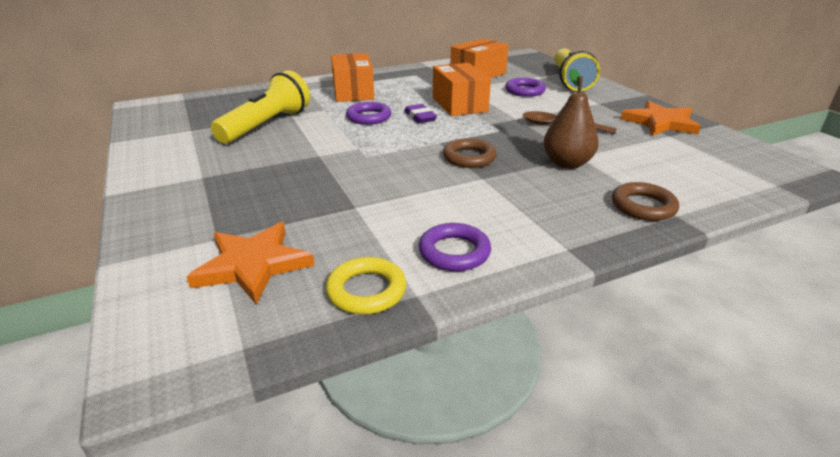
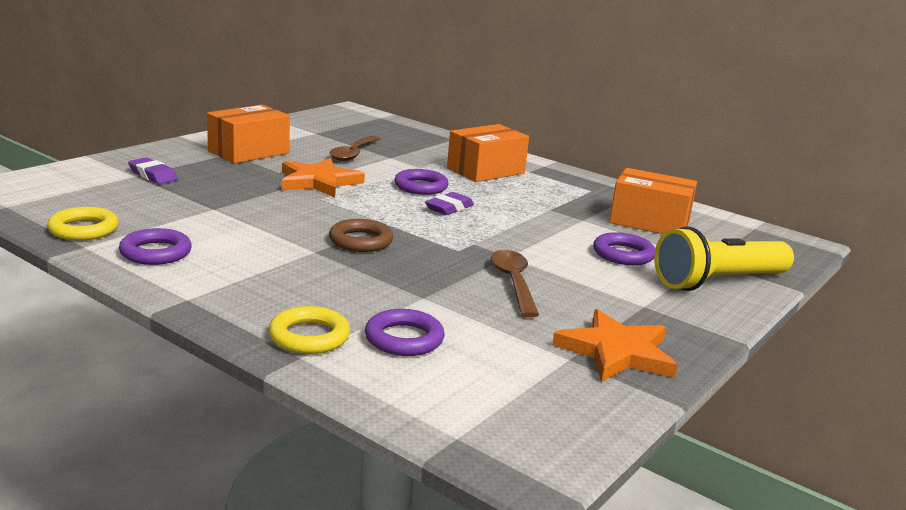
camera: 60 degrees right, 10 degrees down
orange star [187,222,315,304] -> orange star moved to [281,158,365,197]
yellow flashlight [211,70,310,143] -> brown spoon [330,136,380,161]
orange box [433,63,491,116] -> orange box moved to [207,105,290,164]
brown pear [543,69,599,169] -> none
brown ring [612,182,679,221] -> yellow ring [269,306,350,354]
none -> purple eraser [128,157,178,184]
none -> purple ring [365,309,444,356]

